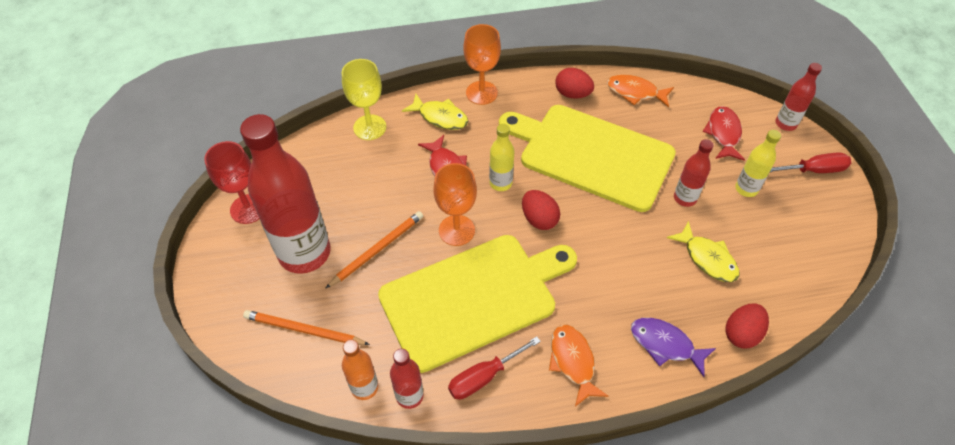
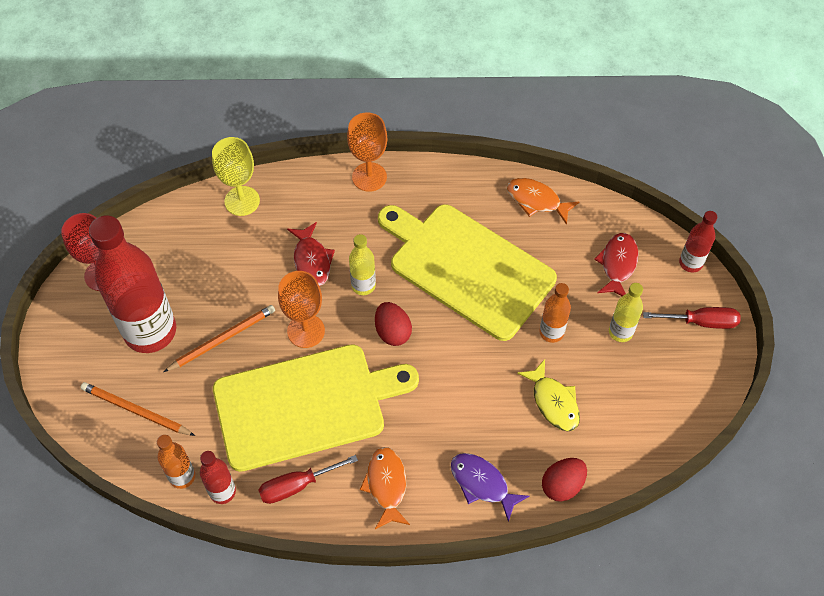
camera: 10 degrees right, 5 degrees up
yellow fish [402,94,468,130] -> none
red egg [555,68,594,99] -> none
red bottle [674,139,714,207] -> orange bottle [539,283,571,343]

